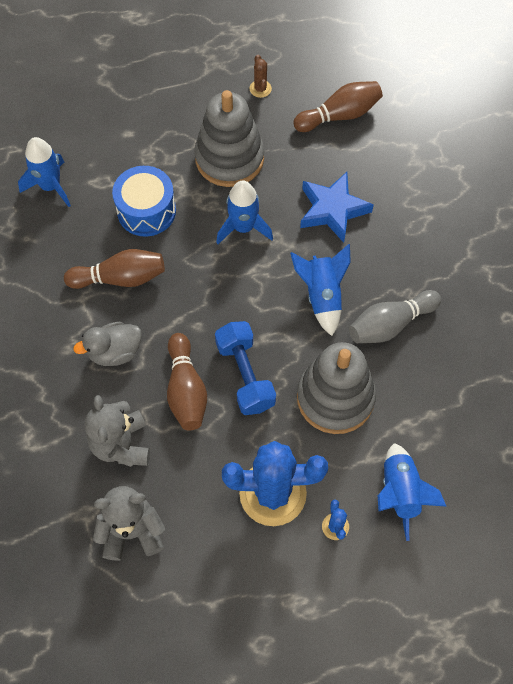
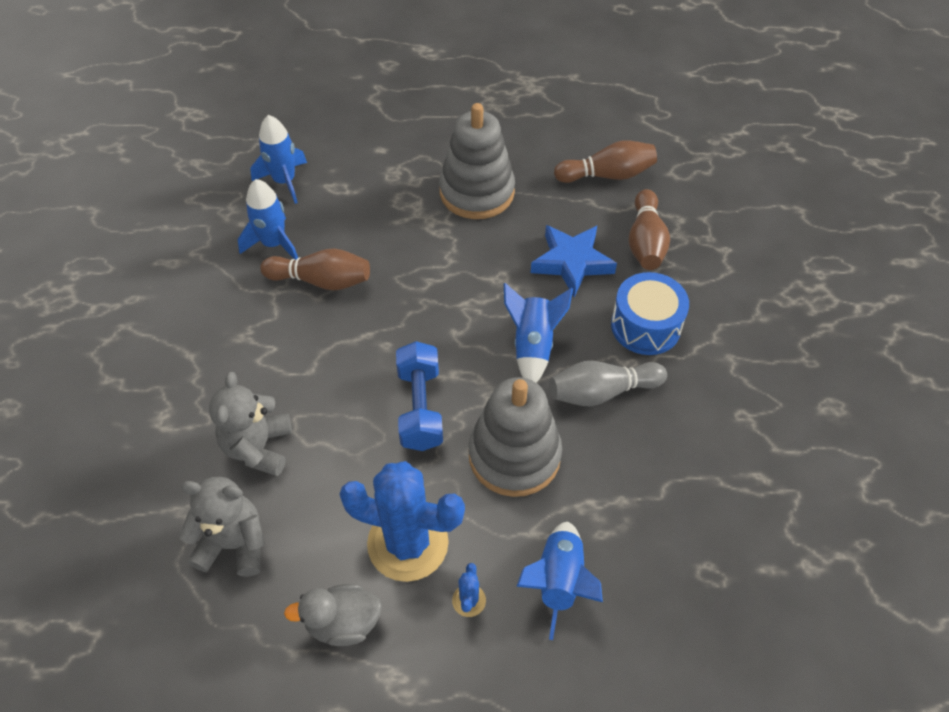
camera: 15 degrees right, 10 degrees down
grey duck [73,321,142,366] -> grey duck moved to [284,584,382,646]
blue drum [112,166,176,237] -> blue drum moved to [611,272,689,355]
brown bowling pin [167,333,207,430] -> brown bowling pin moved to [629,189,670,270]
blue rocket [216,180,273,244] -> blue rocket moved to [238,179,298,260]
brown cactus [250,55,272,98] -> none

